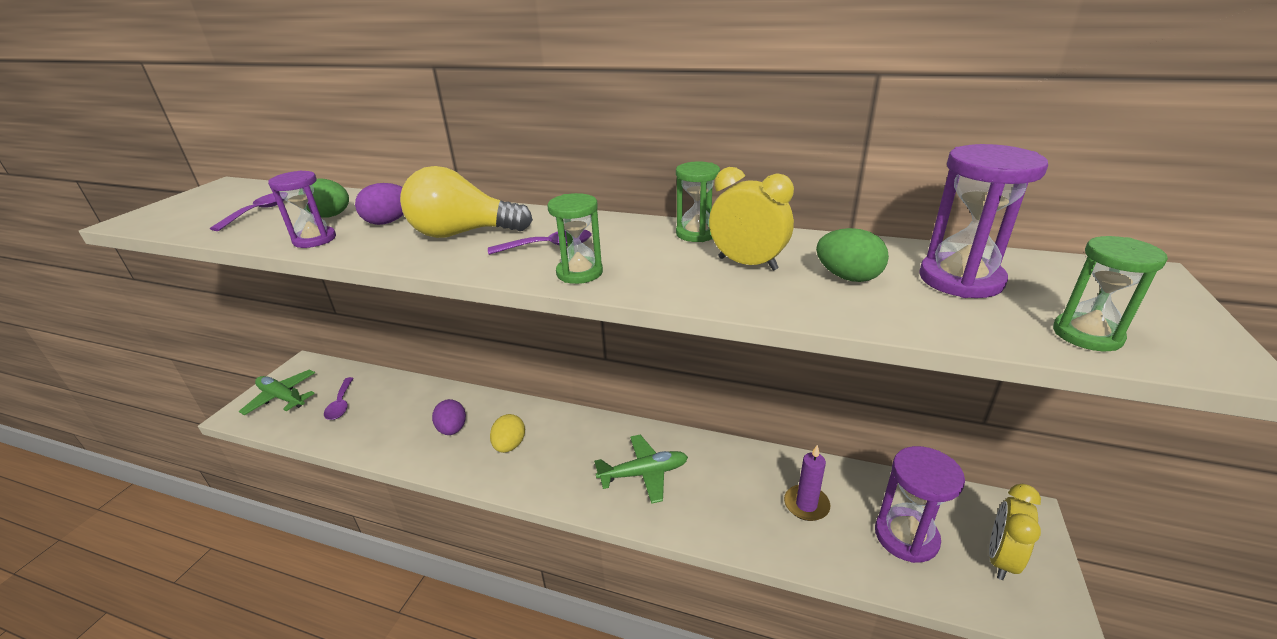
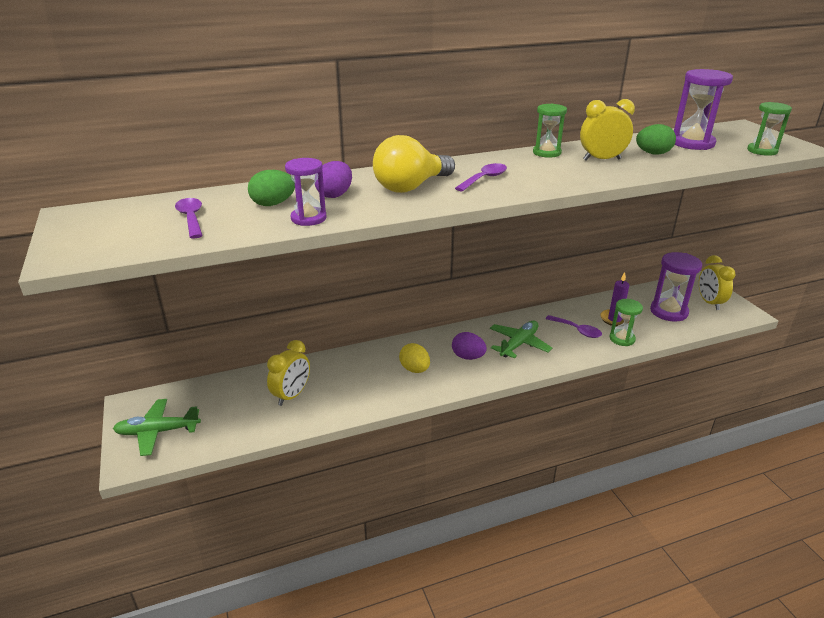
camera: 40 degrees left, 0 degrees up
purple spoon [324,377,354,420] -> purple spoon moved to [545,315,602,338]
purple egg [432,399,466,435] -> purple egg moved to [452,332,487,360]
green hourglass [547,193,603,284] -> green hourglass moved to [610,299,643,346]
none -> yellow clock [267,340,310,406]

